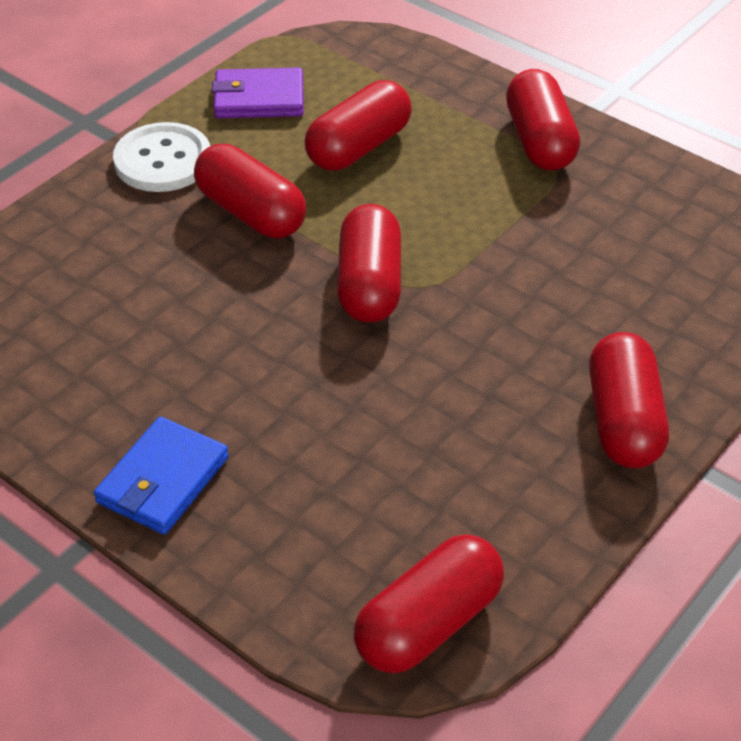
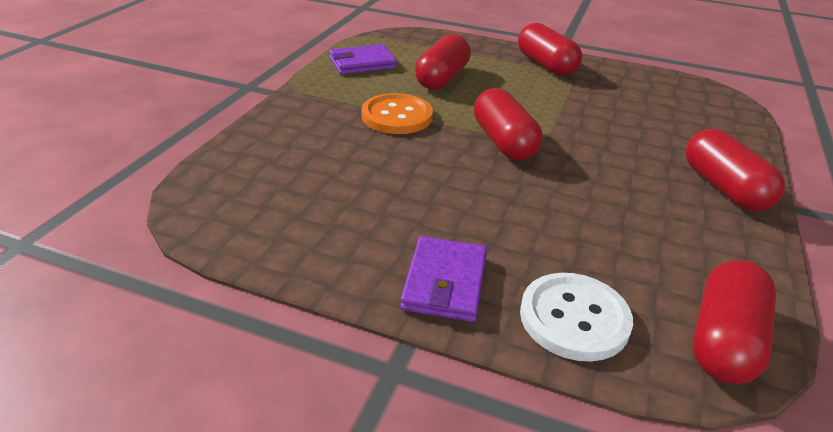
camera: 20 degrees left, 10 degrees down
blue wallet [94,416,229,535] -> purple wallet [400,236,487,322]
white button [113,122,210,192] -> white button moved to [520,273,633,362]
red capsule [194,144,306,238] -> orange button [361,93,433,134]

